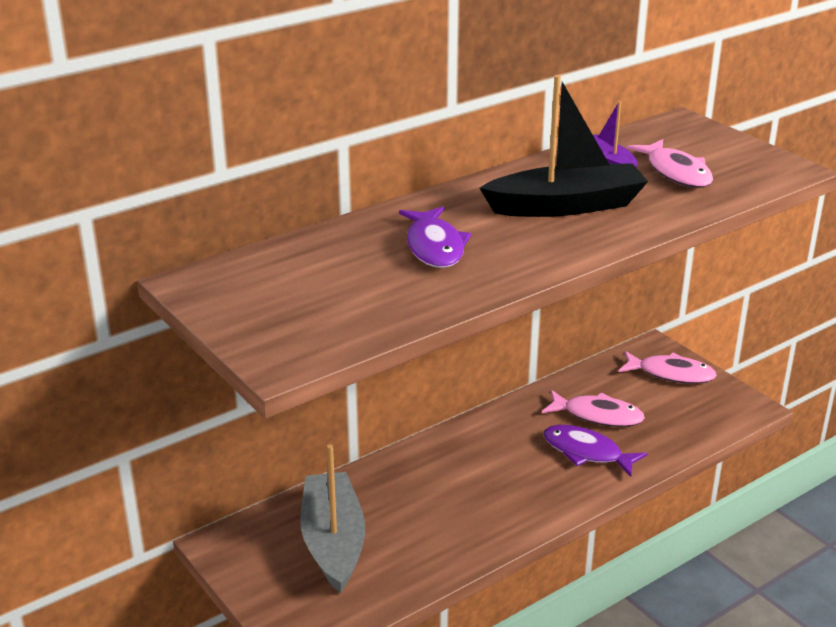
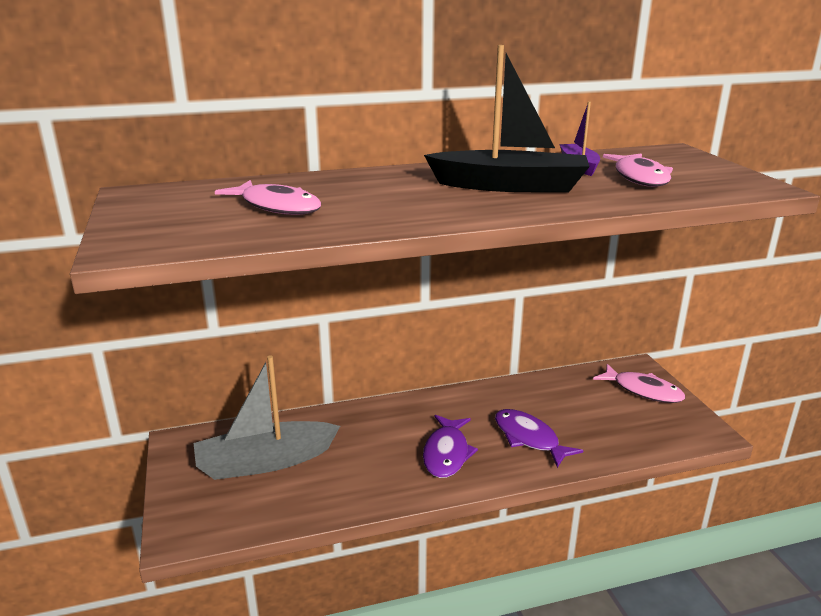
camera: 20 degrees right, 5 degrees down
grey boat [300,444,365,593] -> grey boat turned 120 degrees counterclockwise [193,355,340,480]
purple fish [399,207,471,268] -> purple fish moved to [423,415,478,478]
pink fish [542,390,645,427] -> pink fish moved to [215,180,321,215]

